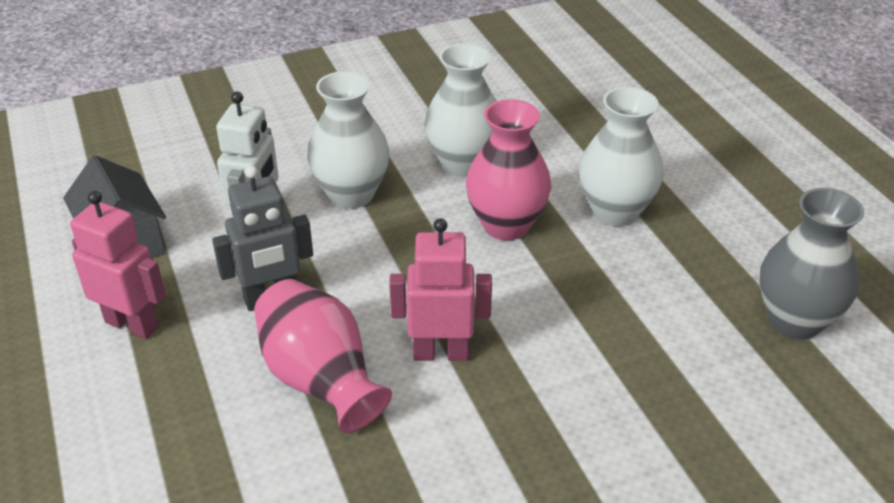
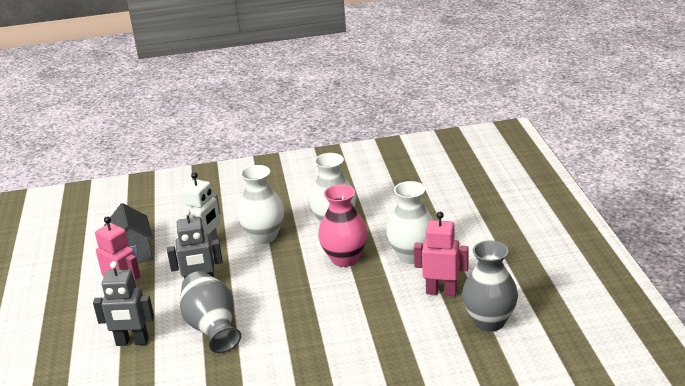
camera: 15 degrees right, 10 degrees down
pink vase [254,279,392,433] -> grey vase [180,271,241,353]
pink robot [389,218,492,361] -> pink robot moved to [414,212,469,296]
none -> grey robot [93,261,154,346]

